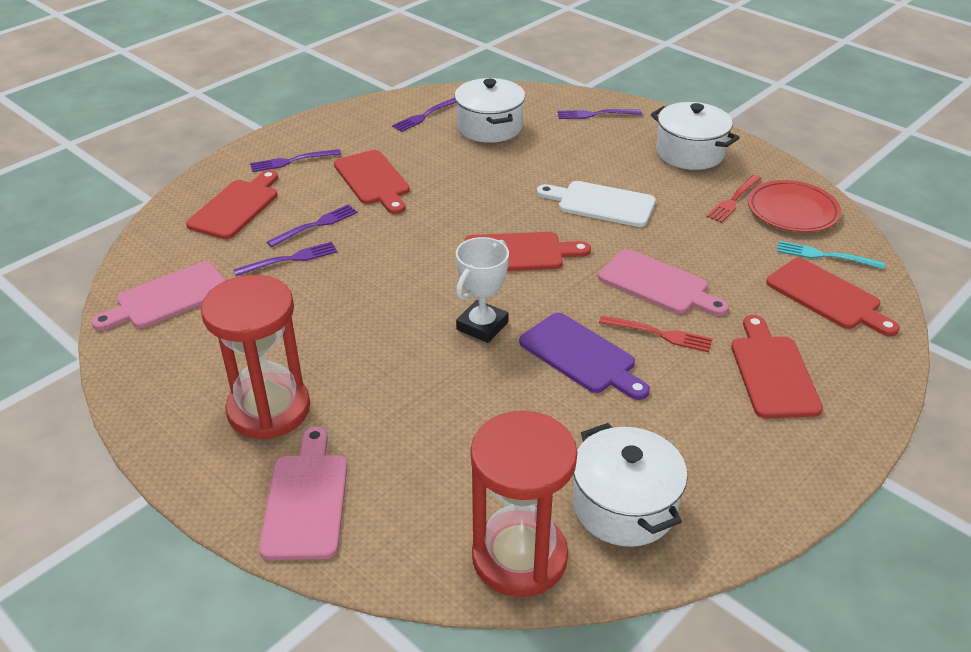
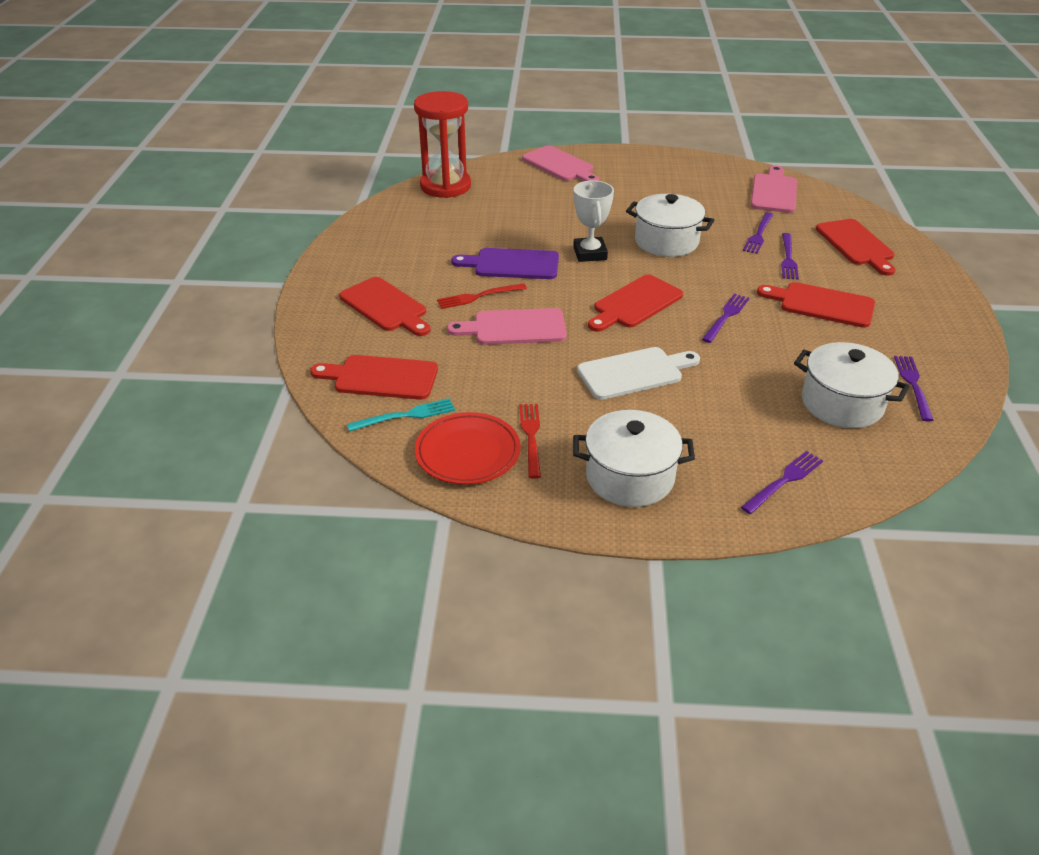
camera: 140 degrees right, 0 degrees up
red hourglass [201,275,310,439] -> none
purple fork [250,149,341,172] -> purple fork moved to [702,293,749,343]
white pot [573,423,688,547] -> white pot moved to [626,194,714,257]

